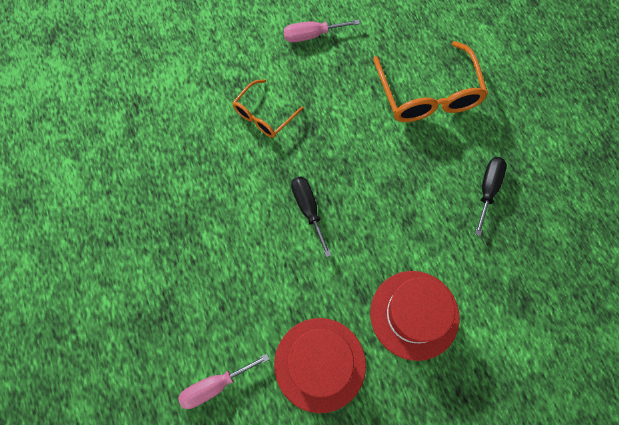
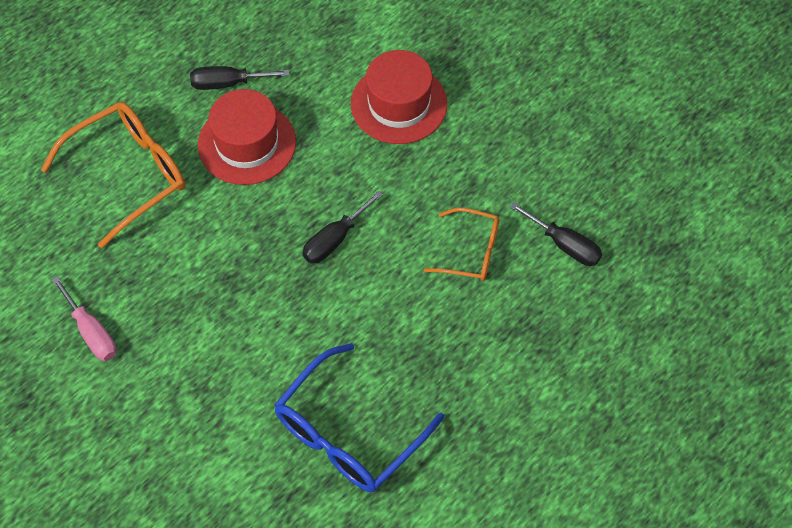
camera: 115 degrees left, 10 degrees down
pink screwdriver [178,354,270,409] -> black screwdriver [510,202,602,266]
orange glasses [232,79,304,138] -> orange glasses moved to [424,208,499,281]
red hat [274,318,366,413] -> red hat moved to [198,89,296,185]
none -> blue glasses [275,343,444,492]

